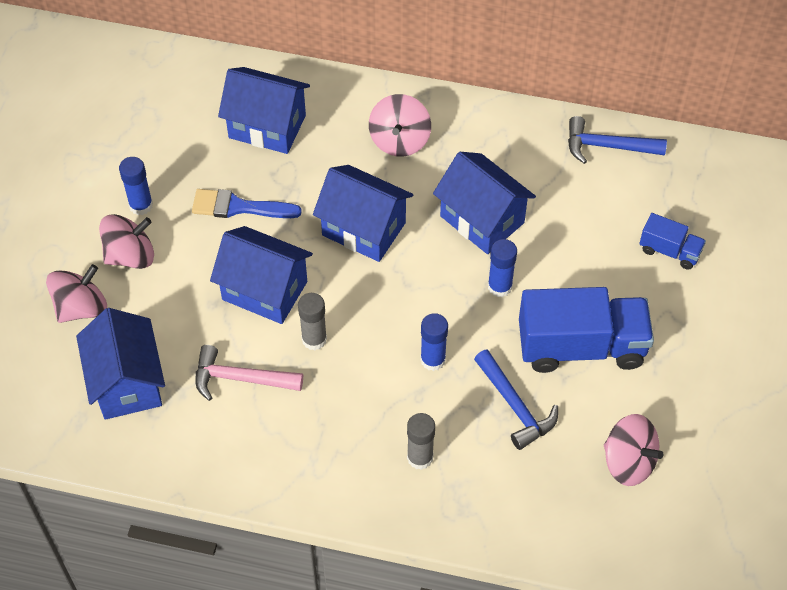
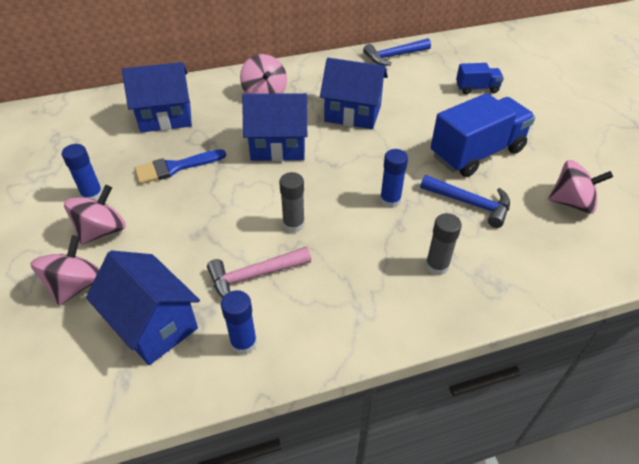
camera: 30 degrees left, 10 degrees down
blue house [210,226,313,324] -> none
blue glue stick [488,239,517,297] -> blue glue stick moved to [221,290,257,355]

